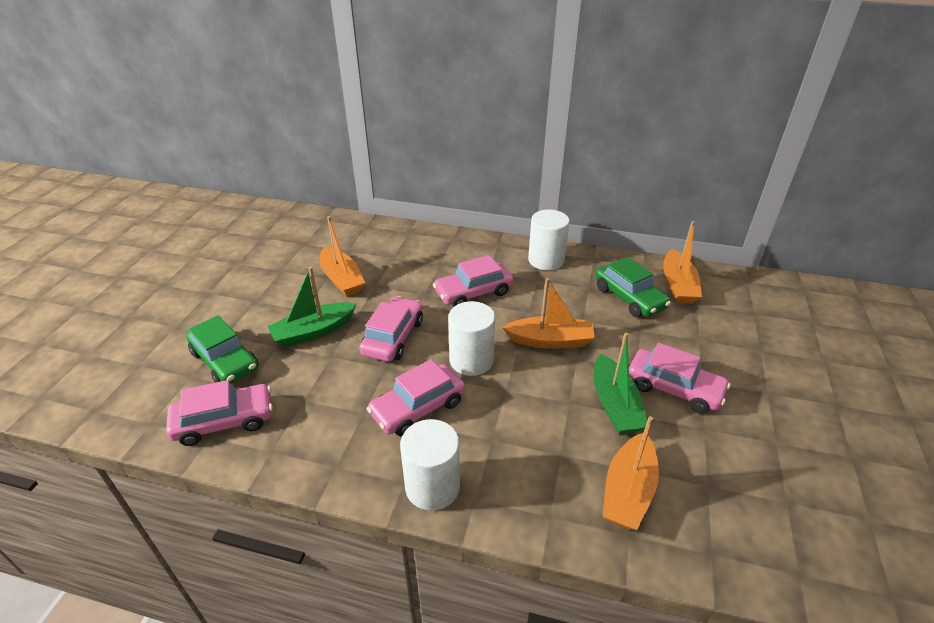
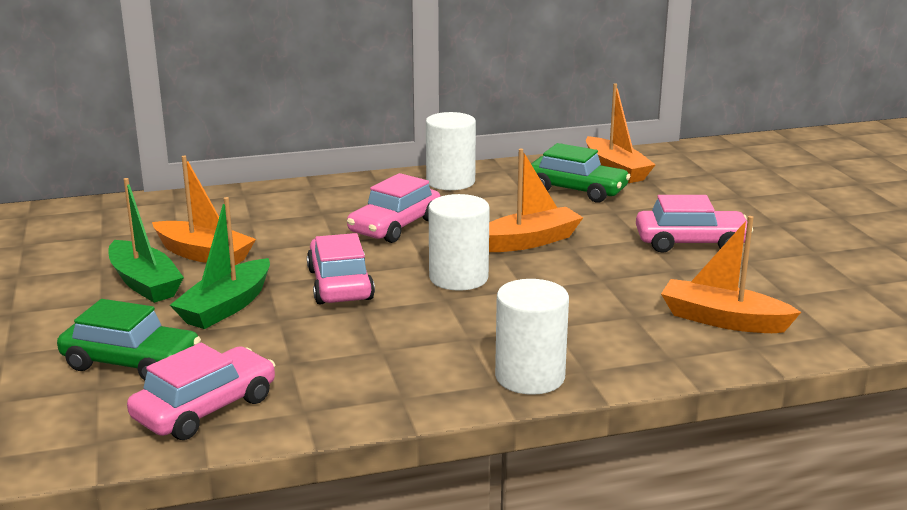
camera: 30 degrees left, 15 degrees down
pink car [367,359,465,437] -> none
green boat [594,333,647,434] -> green boat moved to [108,178,184,303]
orange boat [602,416,659,530] -> orange boat turned 120 degrees clockwise [661,216,801,333]

